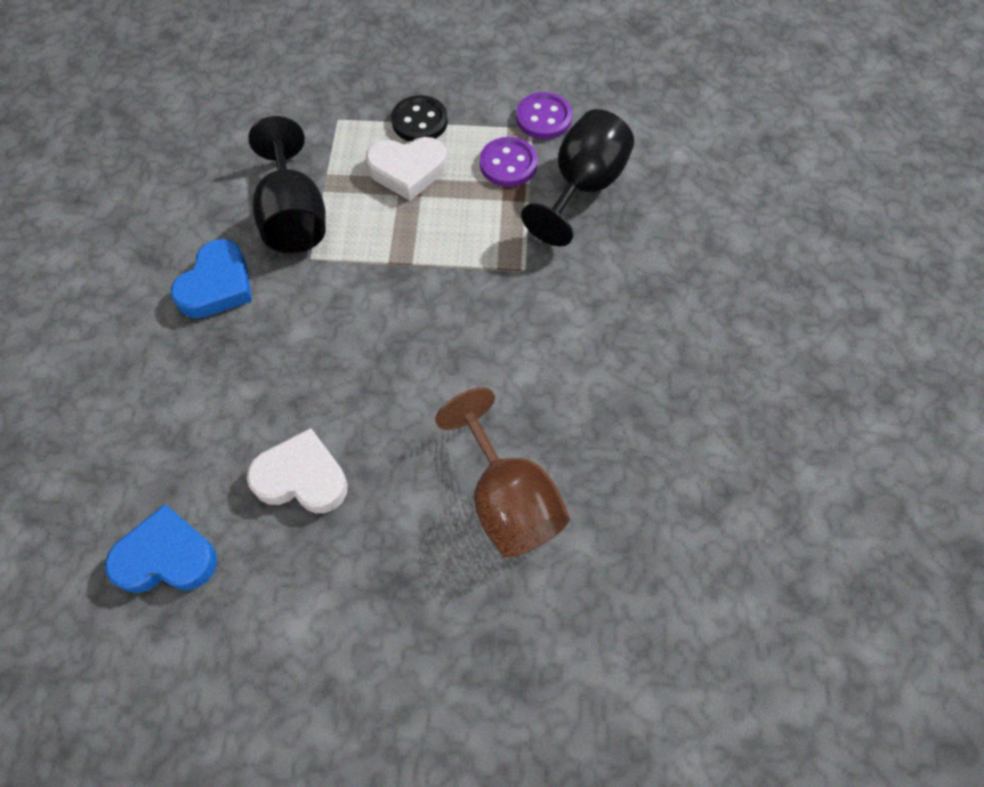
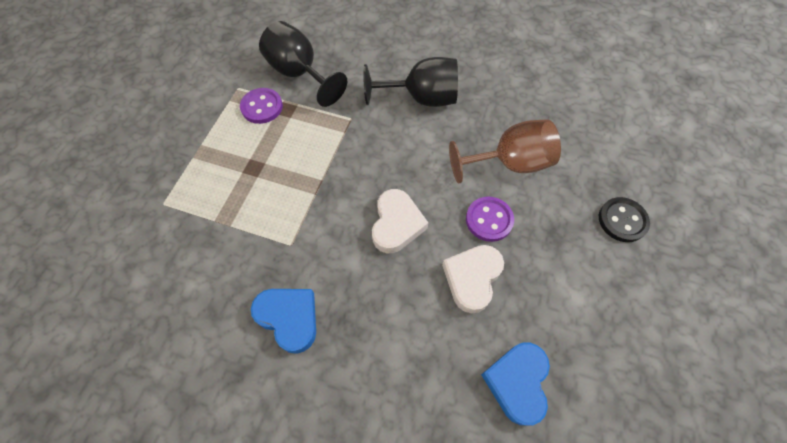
camera: 75 degrees left, 0 degrees up
black goblet [249,116,326,253] -> black goblet moved to [363,57,458,107]
white heart [365,137,447,201] -> white heart moved to [372,189,428,253]
black button [391,95,448,142] -> black button moved to [599,197,650,242]
purple button [516,92,572,139] -> purple button moved to [466,197,514,242]

